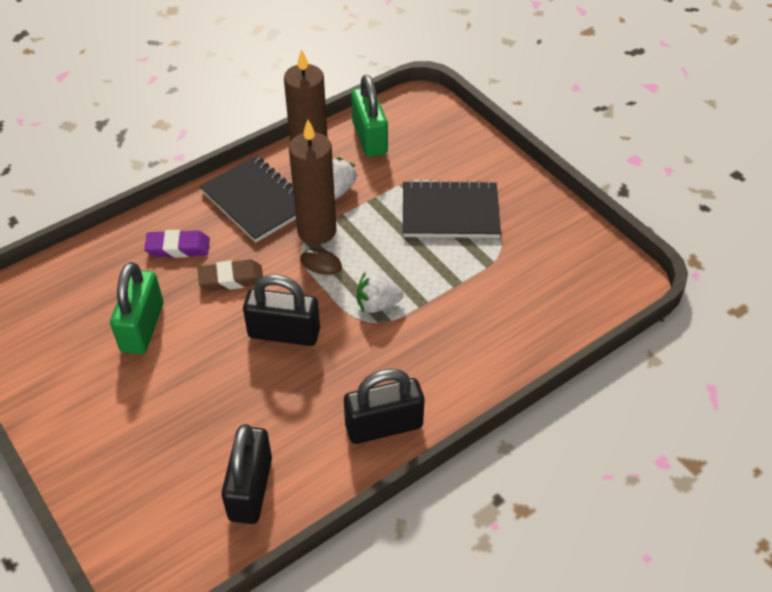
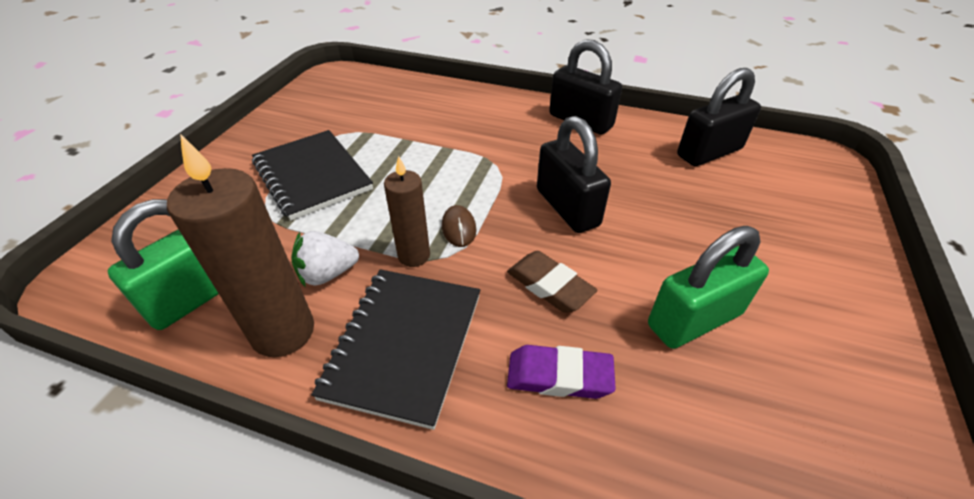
camera: 125 degrees left, 5 degrees down
purple eraser [144,230,210,258] -> purple eraser turned 45 degrees counterclockwise [507,345,616,399]
brown candle [289,120,336,245] -> brown candle [384,156,430,267], size x0.60
white strawberry [357,272,404,313] -> none

